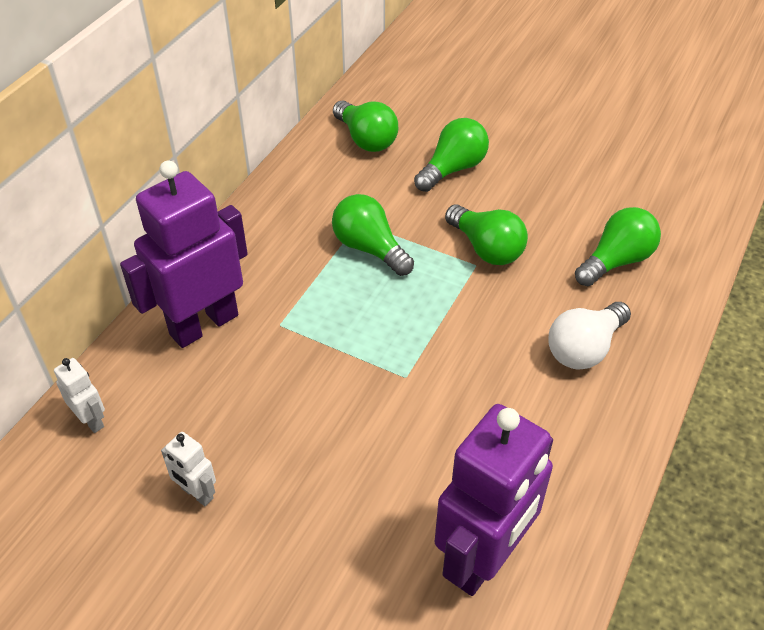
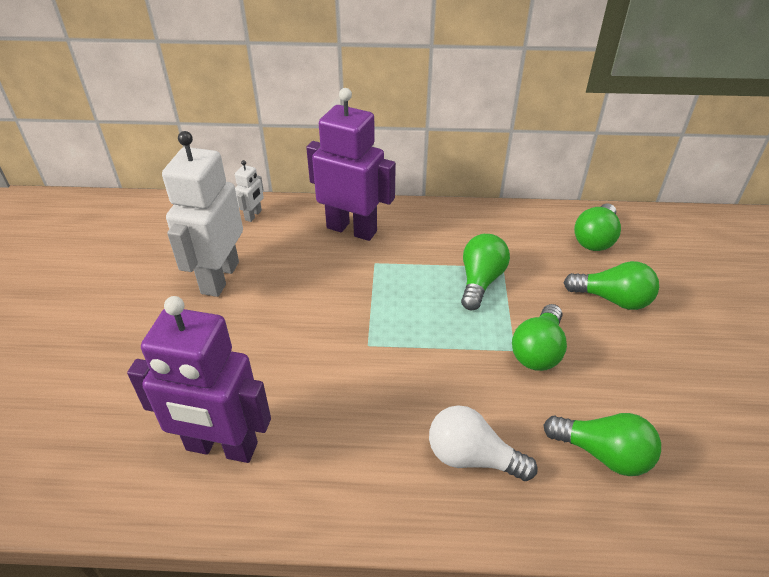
camera: 65 degrees right, 5 degrees down
white robot [161,432,216,506] -> white robot [162,131,243,297], size x2.29

